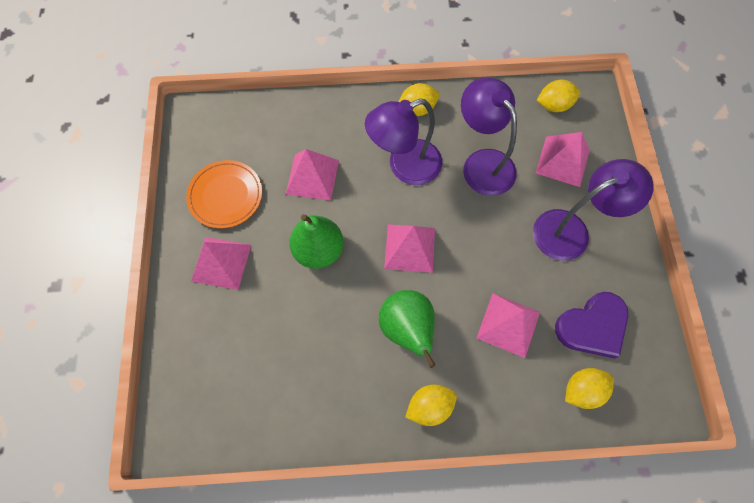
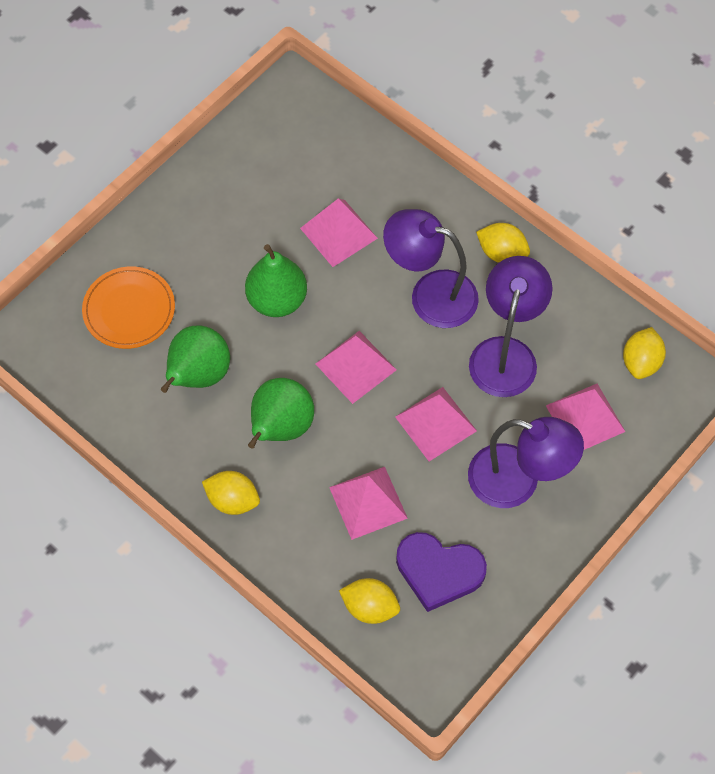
camera: 45 degrees right, 5 degrees down
orange plate [186,160,262,228] -> orange plate moved to [82,266,175,349]
pink pyramid [191,237,251,290] -> pink pyramid moved to [395,387,477,461]
yellow lemon [537,79,580,112] -> yellow lemon turned 75 degrees clockwise [623,327,666,379]
none -> green pear [161,326,230,393]

